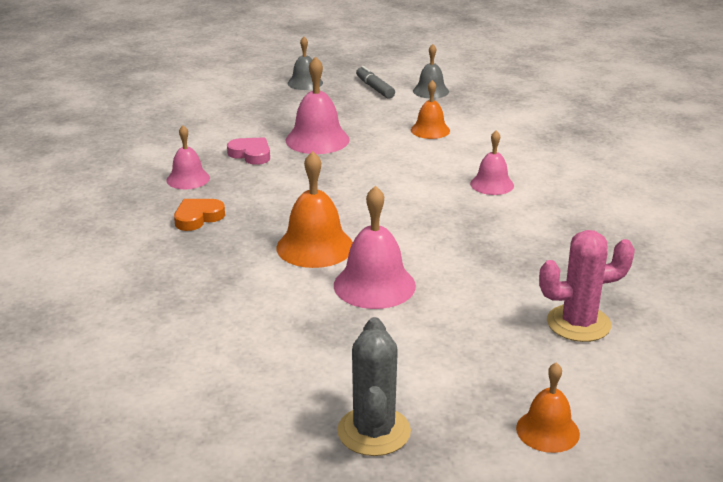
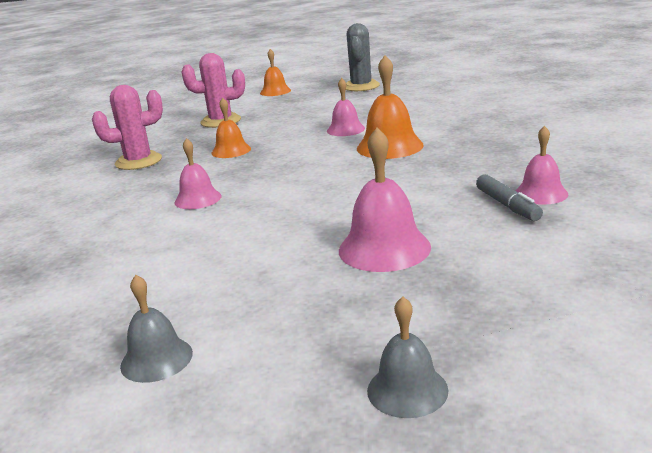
camera: 170 degrees left, 5 degrees down
orange heart [174,199,225,231] -> none
pink heart [227,137,270,165] -> none
pink bell [334,185,416,309] -> pink bell [327,78,365,136], size x0.63
grey marker [356,66,395,99] -> grey marker moved to [476,174,543,221]
orange bell [411,80,450,139] -> orange bell moved to [211,98,251,158]
none -> pink cactus [92,85,163,170]

